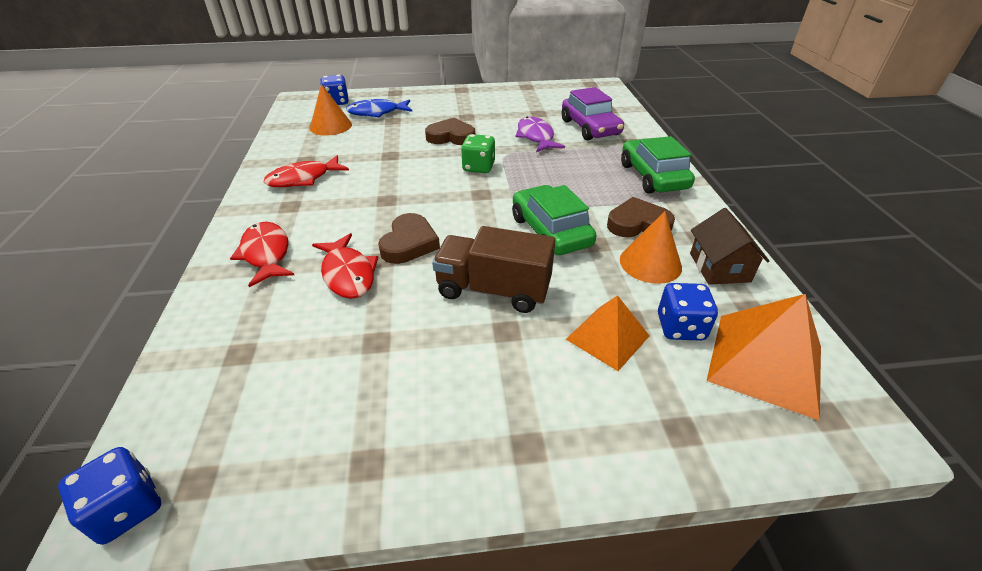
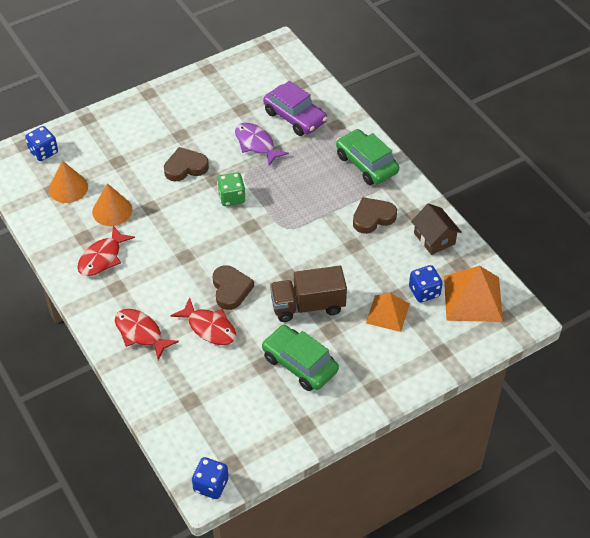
camera: 25 degrees left, 10 degrees up
blue fish [346,99,412,117] -> none
green car [512,185,597,255] -> green car moved to [262,325,339,391]
orange cone [620,211,682,284] -> orange cone moved to [92,183,132,226]

